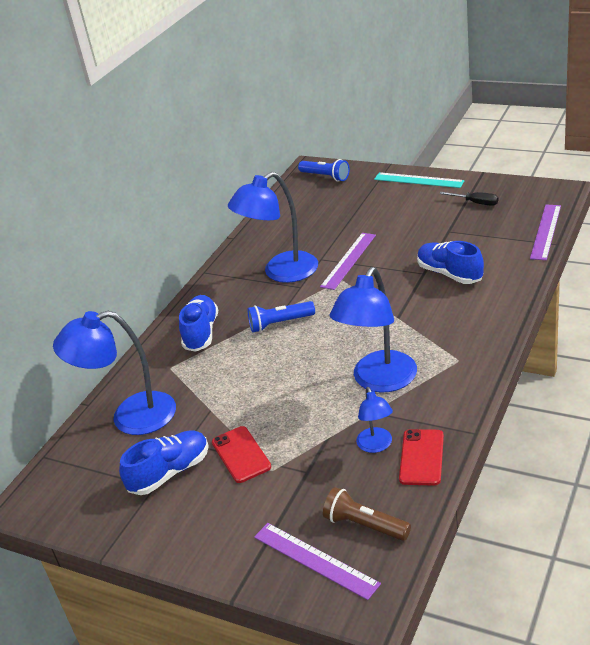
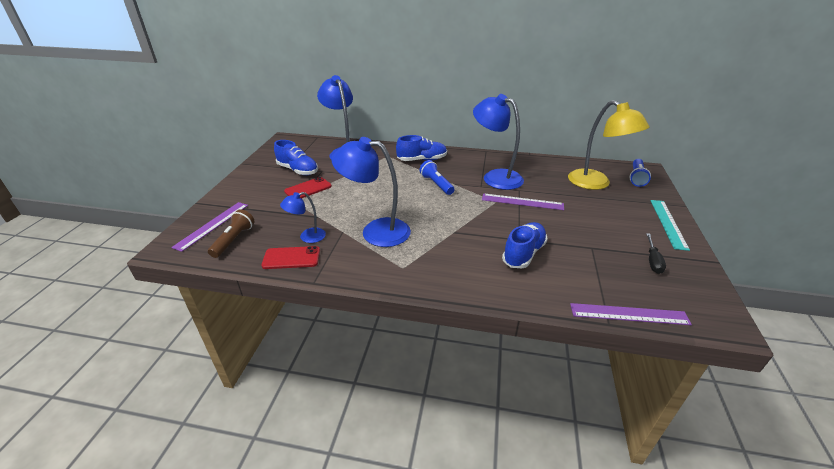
camera: 70 degrees right, 0 degrees up
none -> yellow lamp [568,100,650,190]

